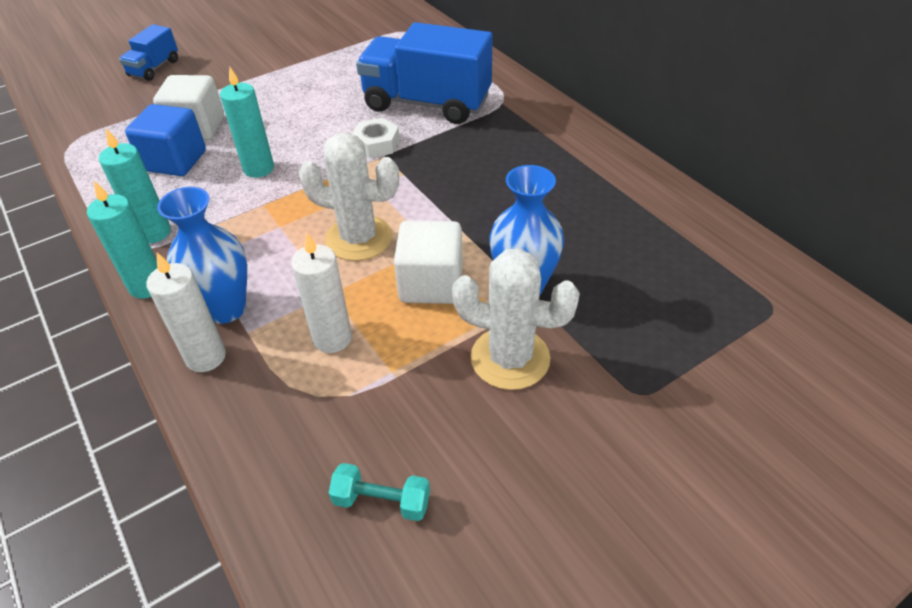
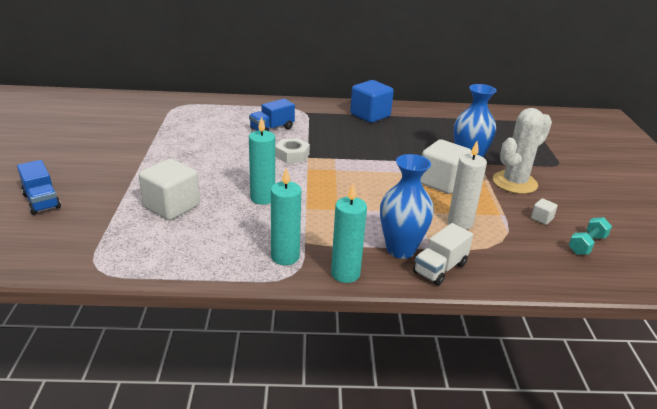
camera: 60 degrees left, 15 degrees down
blue cube [125,104,206,176] -> blue cube moved to [350,80,394,123]
white candle [146,252,226,372] -> white truck [413,223,473,286]
white cactus [298,132,399,261] -> none
blue truck [356,22,493,124] -> blue truck [249,99,295,131], size x0.49
none -> white cube [531,199,557,225]

